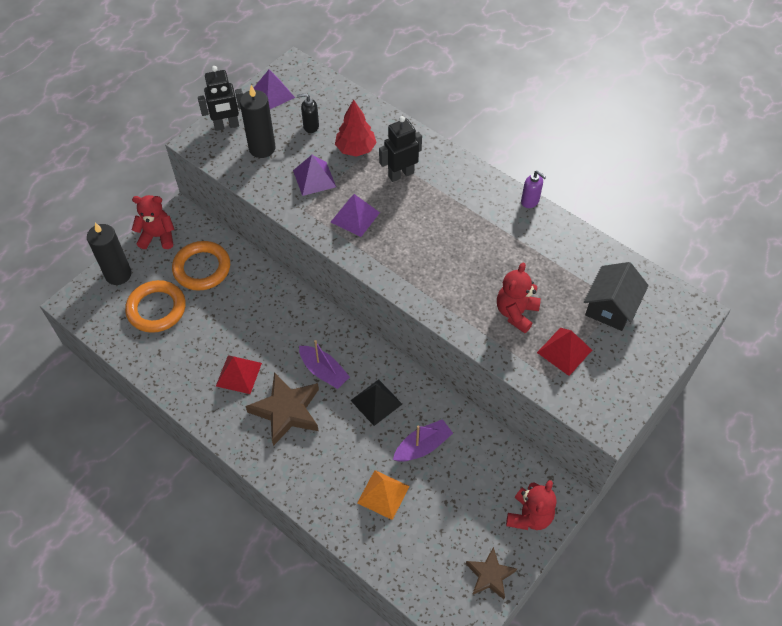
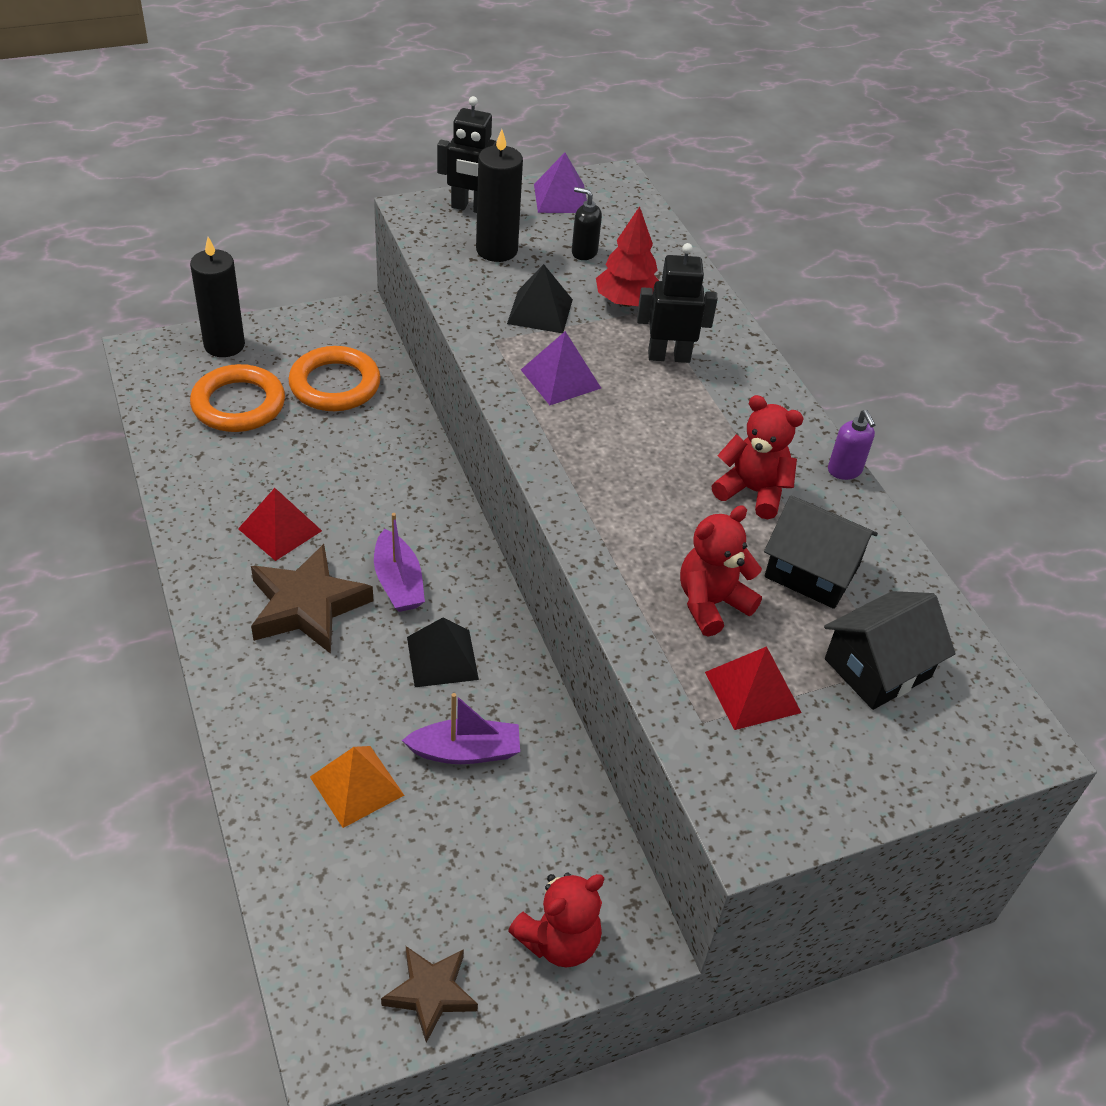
camera: 25 degrees right, 10 degrees down
red teddy bear [132,195,175,249] -> red teddy bear moved to [712,395,804,519]
purple pyramid [293,155,336,196] -> black pyramid [507,264,573,333]
none -> black house [764,496,878,609]

